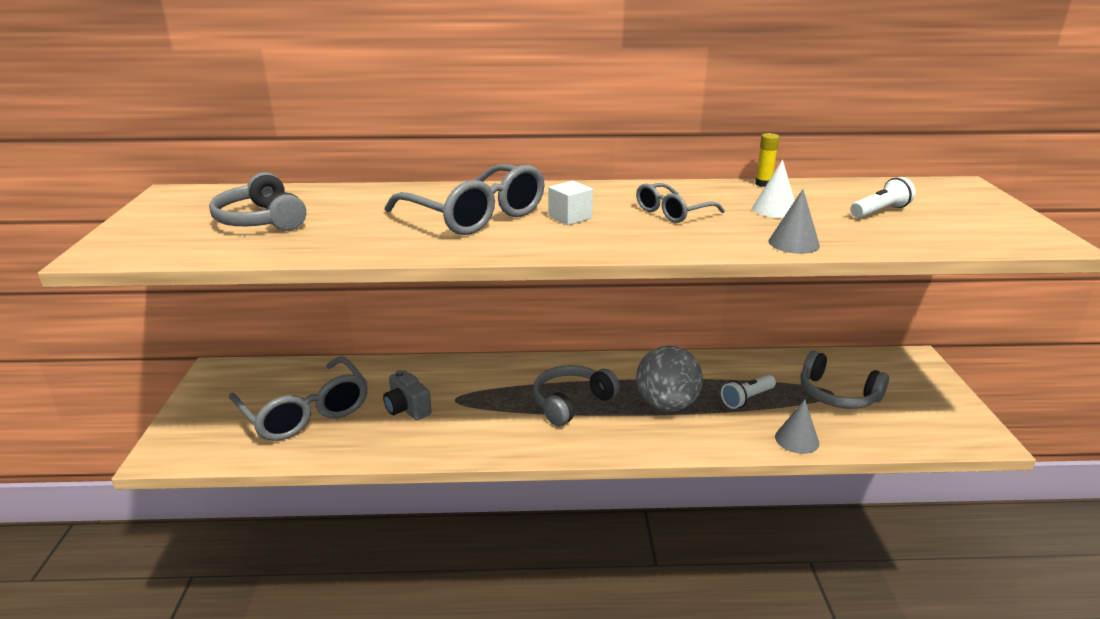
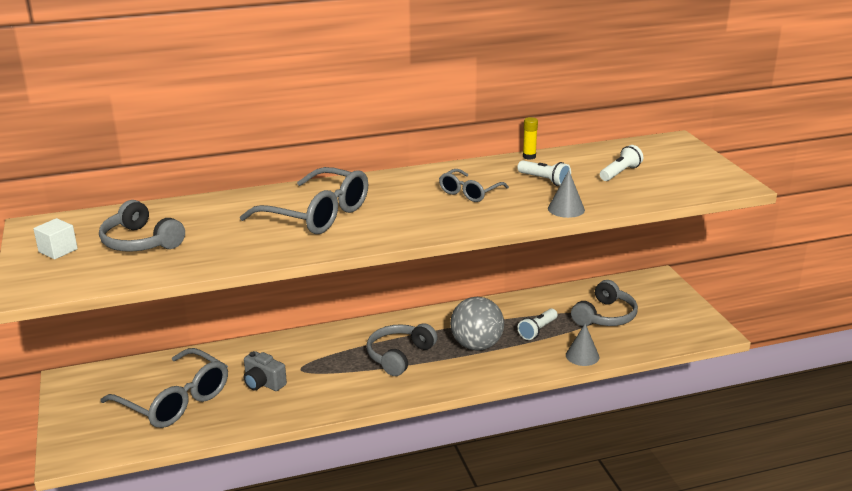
camera: 15 degrees left, 0 degrees up
white cube [549,180,593,225] -> white cube moved to [33,218,78,259]
white cone [752,159,795,218] -> white flashlight [517,160,571,186]
grey headphones [800,351,889,409] -> grey headphones turned 75 degrees counterclockwise [571,280,638,326]

